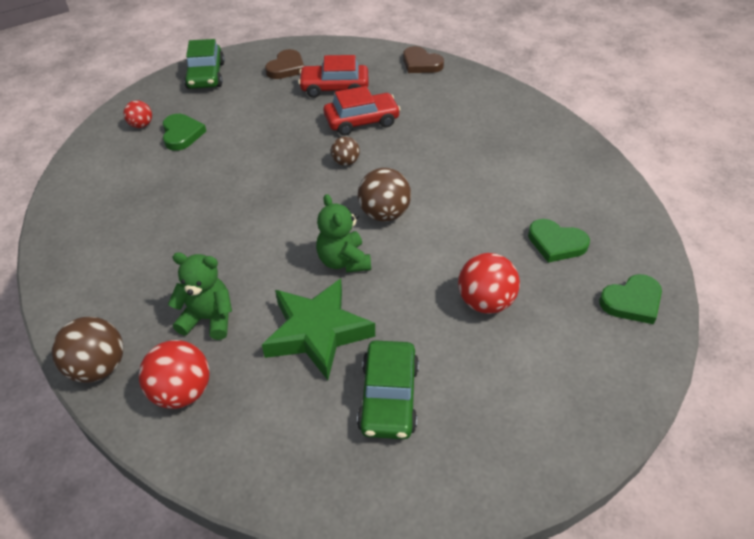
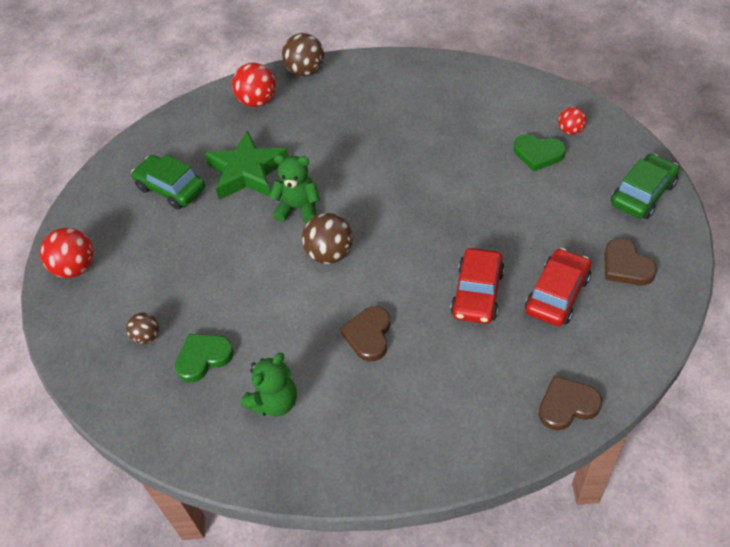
camera: 125 degrees right, 5 degrees up
green teddy bear [168,252,232,340] -> green teddy bear moved to [241,353,297,417]
green car [184,39,225,89] -> green car turned 105 degrees clockwise [611,154,679,219]
brown ball [331,137,360,166] -> brown ball moved to [126,312,159,344]
red ball [458,253,520,314] -> red ball moved to [40,228,94,278]
green heart [599,274,662,324] -> none
none -> brown heart [340,306,390,362]

